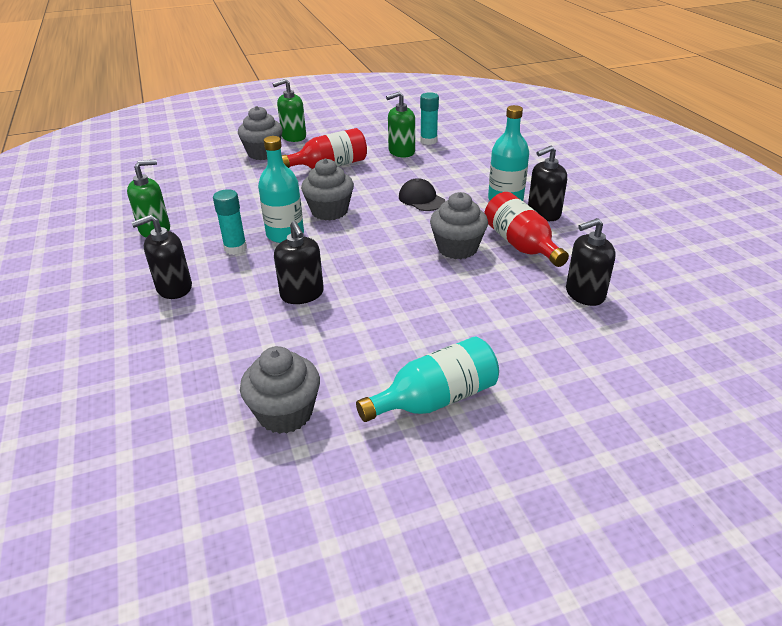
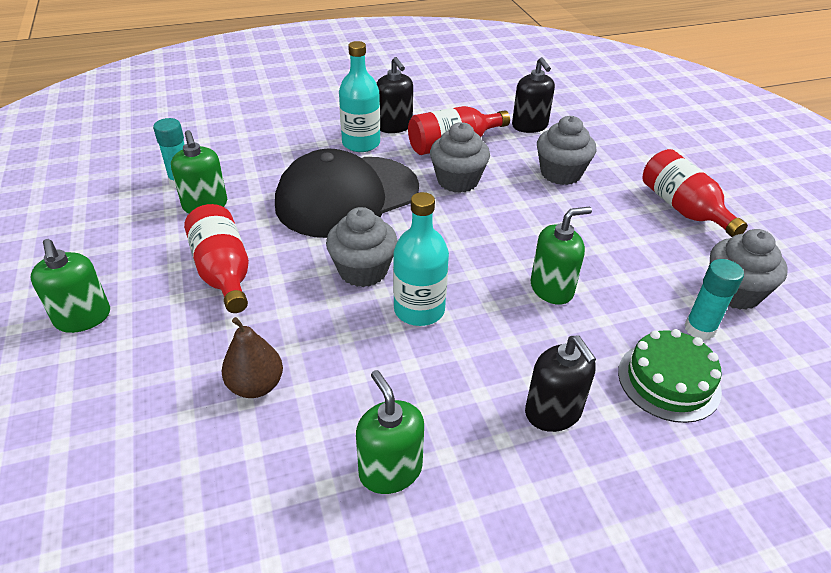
camera: 90 degrees left, 5 degrees up
turquoise glue stick [213,189,247,255] -> turquoise glue stick moved to [684,259,744,340]
grey cupcake [238,106,283,160] -> grey cupcake moved to [537,116,596,185]
black soap dispenser [274,221,324,304] -> green soap dispenser [531,206,592,305]
turquoise bottle [356,337,499,422] -> red bottle [642,149,748,237]
black cap [399,178,445,211] -> black cap [275,149,419,238], size x2.36
none -> brown pear [222,317,283,398]
none -> green cake [618,329,722,423]

